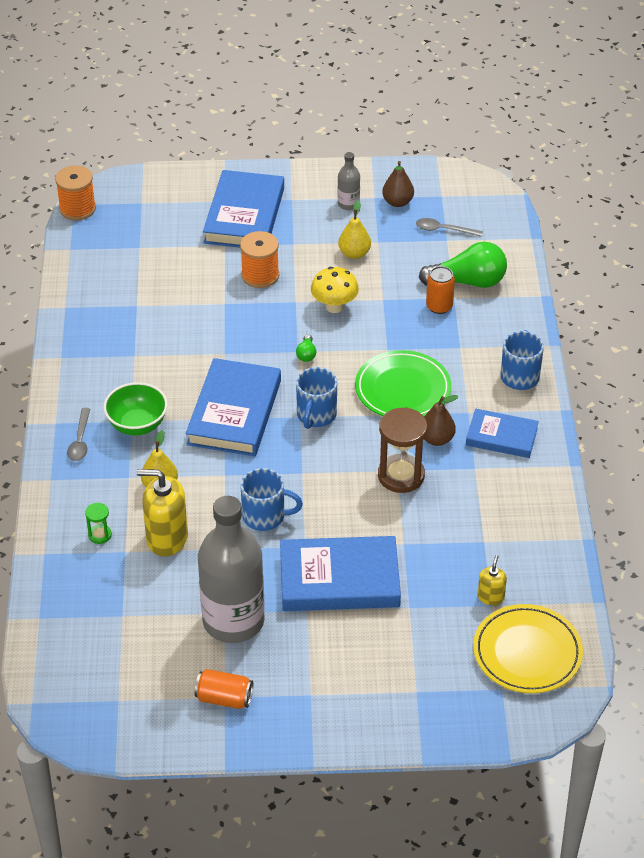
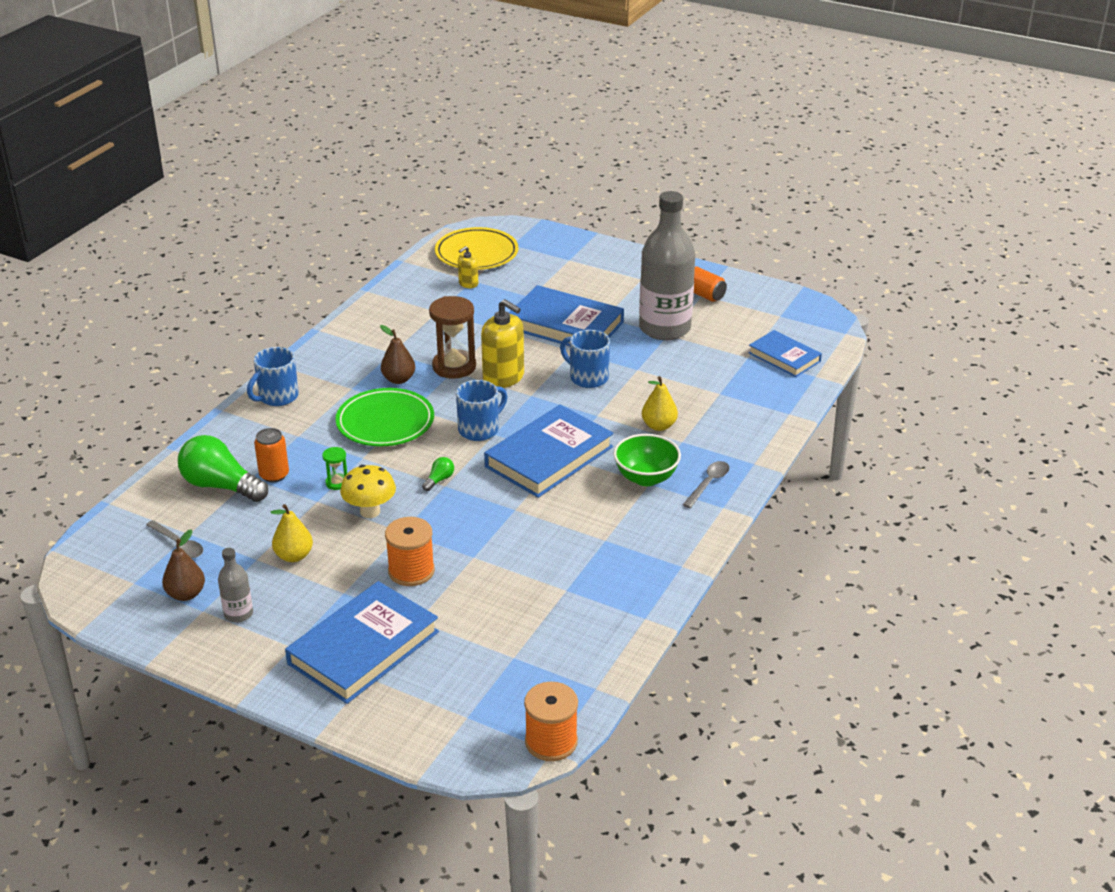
camera: 150 degrees left, 10 degrees down
green hourglass [85,503,112,544] -> green hourglass moved to [322,447,347,490]
yellow soap dispenser [137,469,188,556] -> yellow soap dispenser moved to [481,299,524,388]
blue book [466,409,539,458] -> blue book moved to [748,330,822,377]

